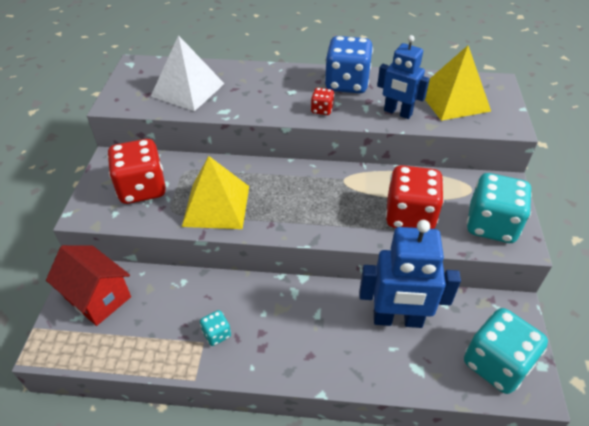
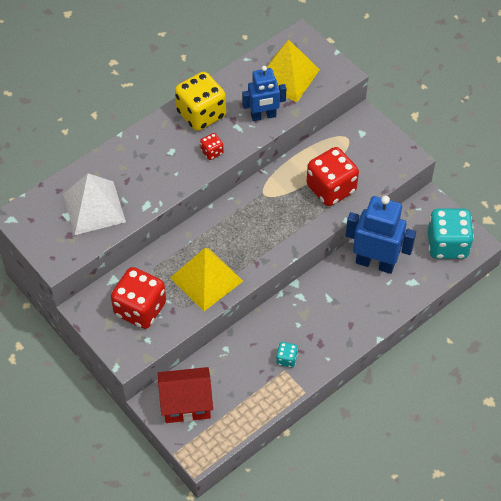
camera: 45 degrees left, 10 degrees up
blue dice [324,36,373,93] -> yellow dice [175,72,226,131]
blue robot [360,220,461,328] -> blue robot turned 120 degrees counterclockwise [346,196,416,274]
turquoise dice [467,173,532,243] -> none

